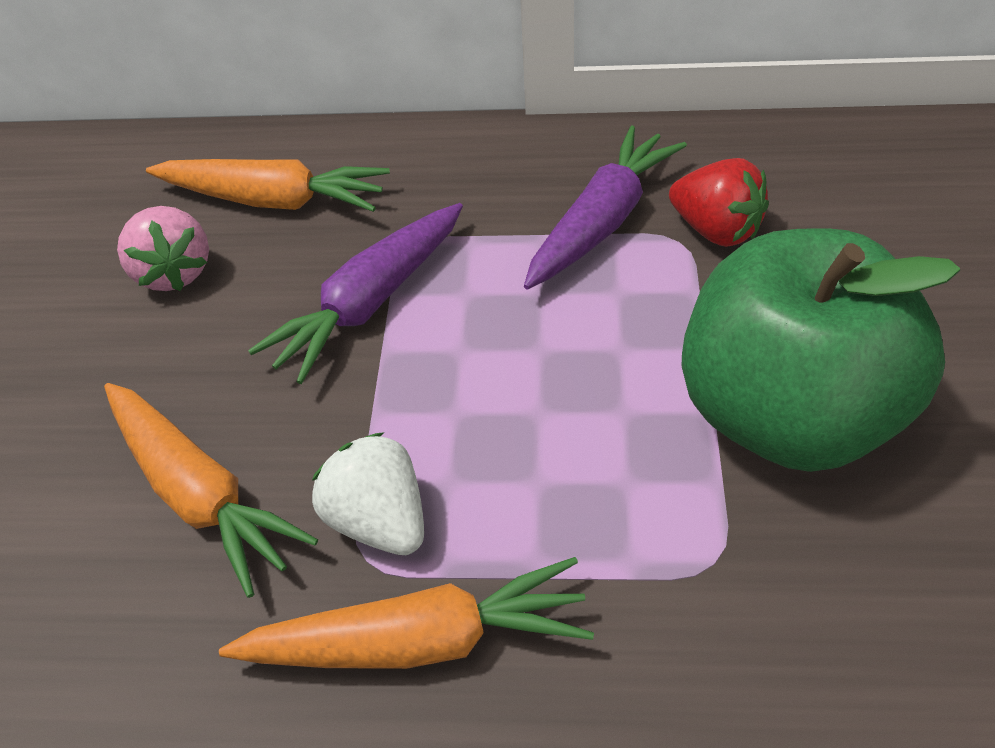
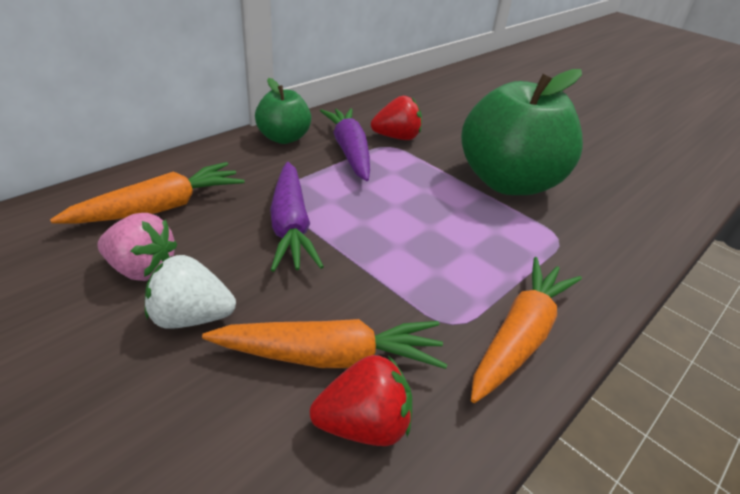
camera: 55 degrees left, 10 degrees down
white strawberry [312,432,424,555] -> white strawberry moved to [145,255,236,329]
none -> green apple [255,78,311,144]
none -> red strawberry [310,355,412,446]

